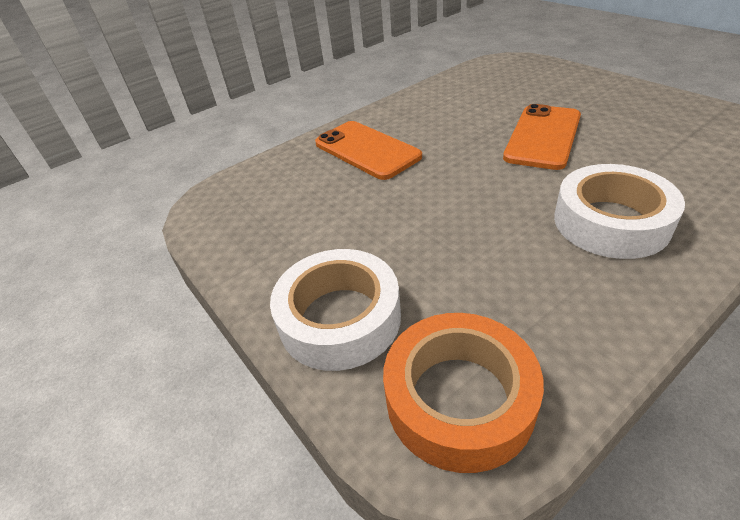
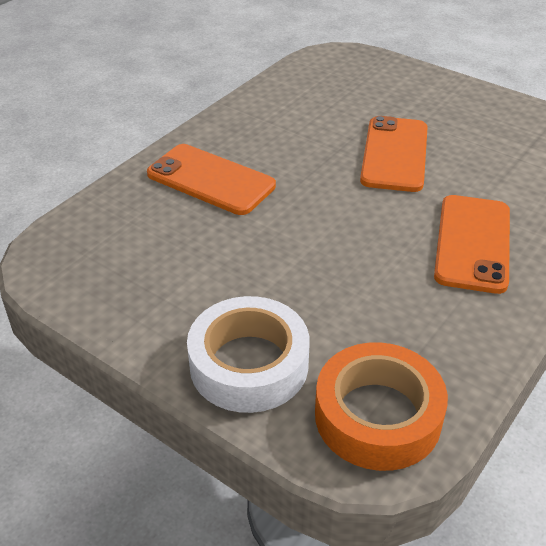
camera: 20 degrees left, 0 degrees up
white tape [554,164,685,259] -> orange phone [434,195,510,294]

